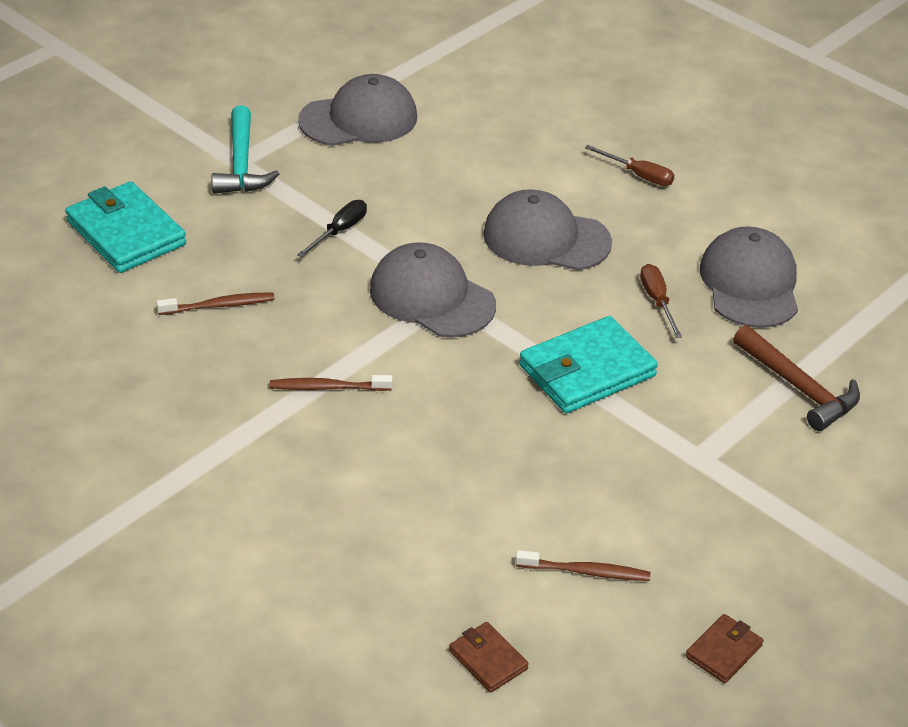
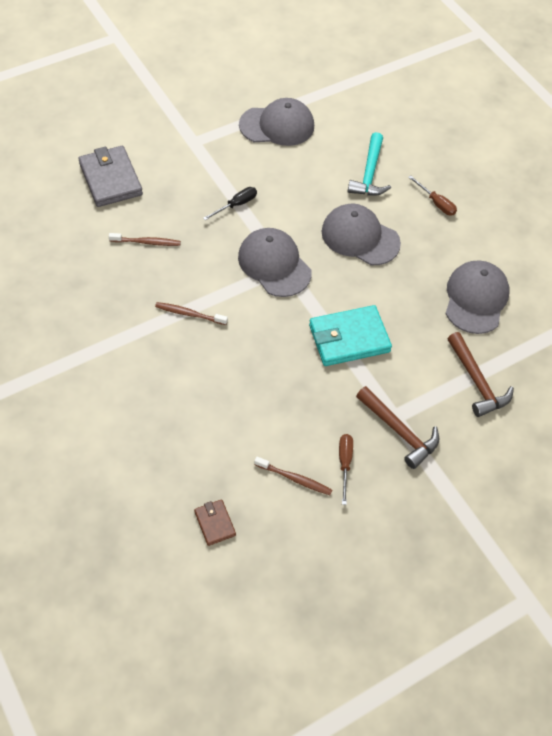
camera: 15 degrees right, 15 degrees up
turquoise wallet [65,181,186,273] -> grey wallet [78,146,143,207]
turquoise hammer [212,106,279,194] -> turquoise hammer moved to [348,132,391,196]
brown screwdriver [640,264,682,338] -> brown screwdriver moved to [339,434,353,505]
brown wallet [685,614,763,683] -> none
none -> brown hammer [356,386,439,469]

